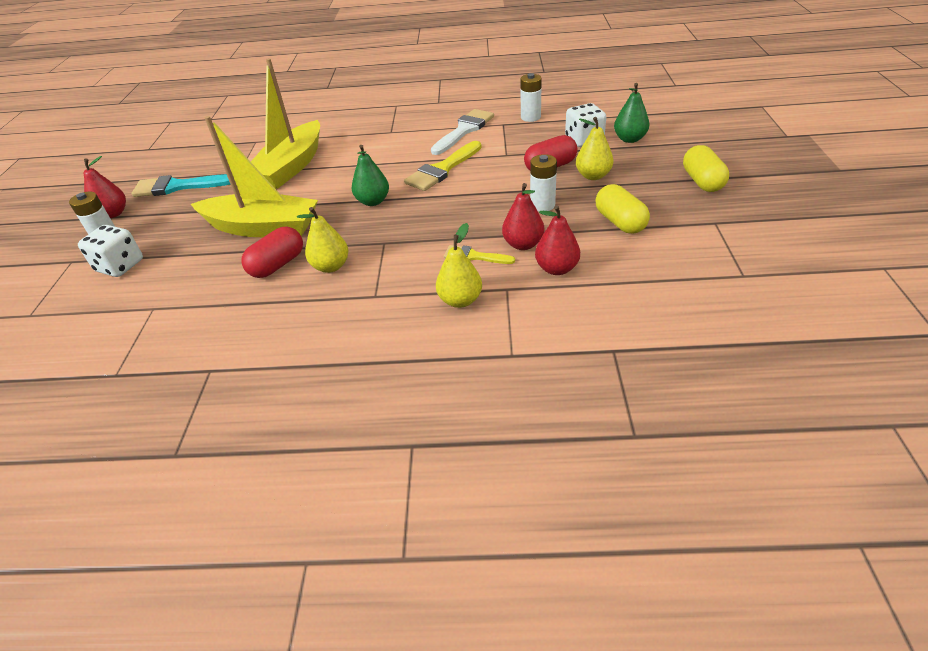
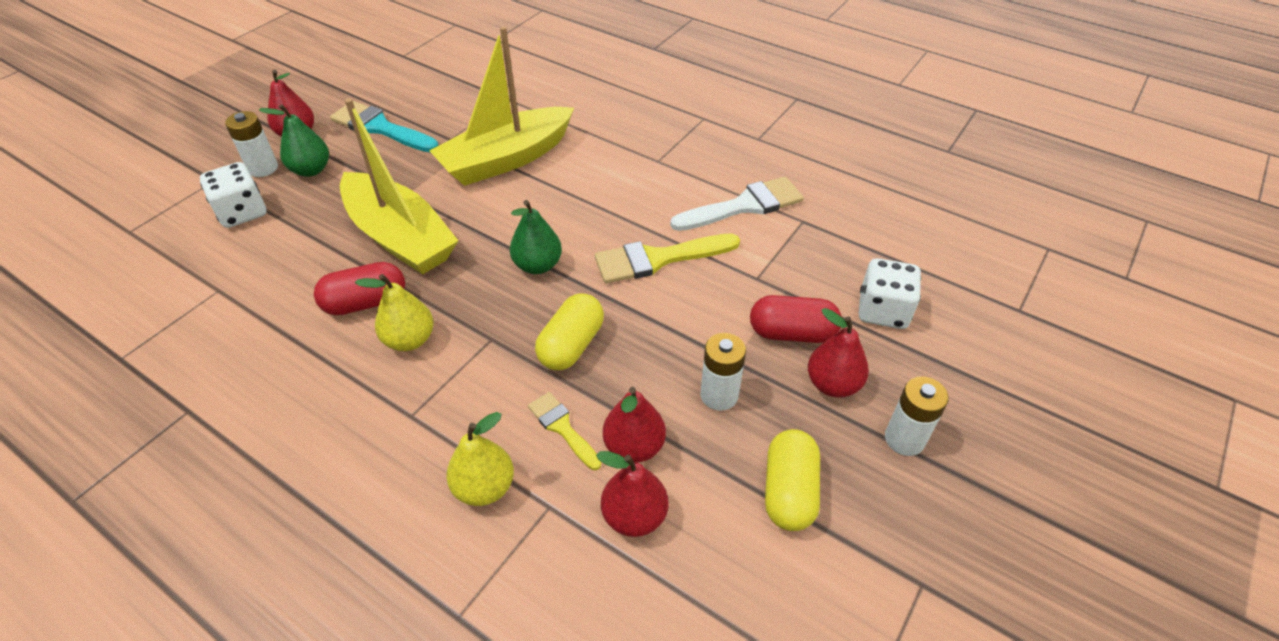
camera: 30 degrees right, 5 degrees up
white battery [520,73,542,122] -> white battery moved to [885,376,949,456]
yellow pear [576,117,614,180] -> red pear [808,308,869,397]
green pear [614,83,649,143] -> green pear moved to [259,104,329,177]
yellow capsule [683,145,729,192] -> yellow capsule moved to [535,293,604,370]

